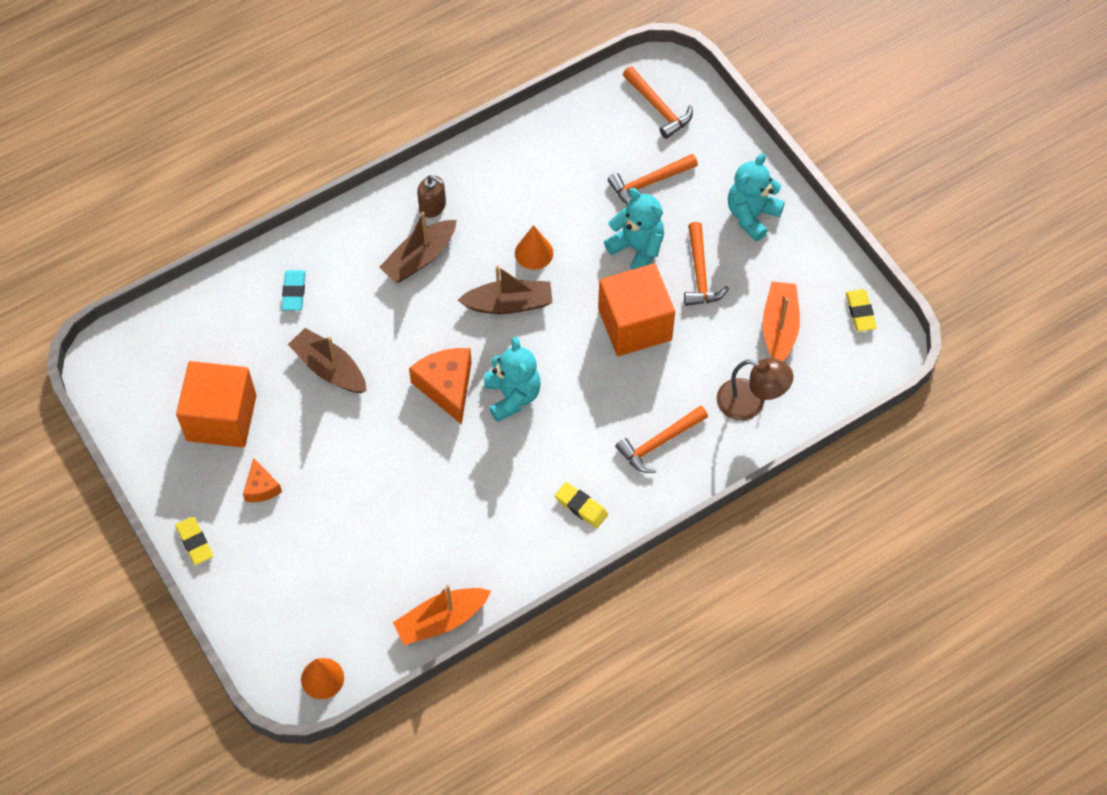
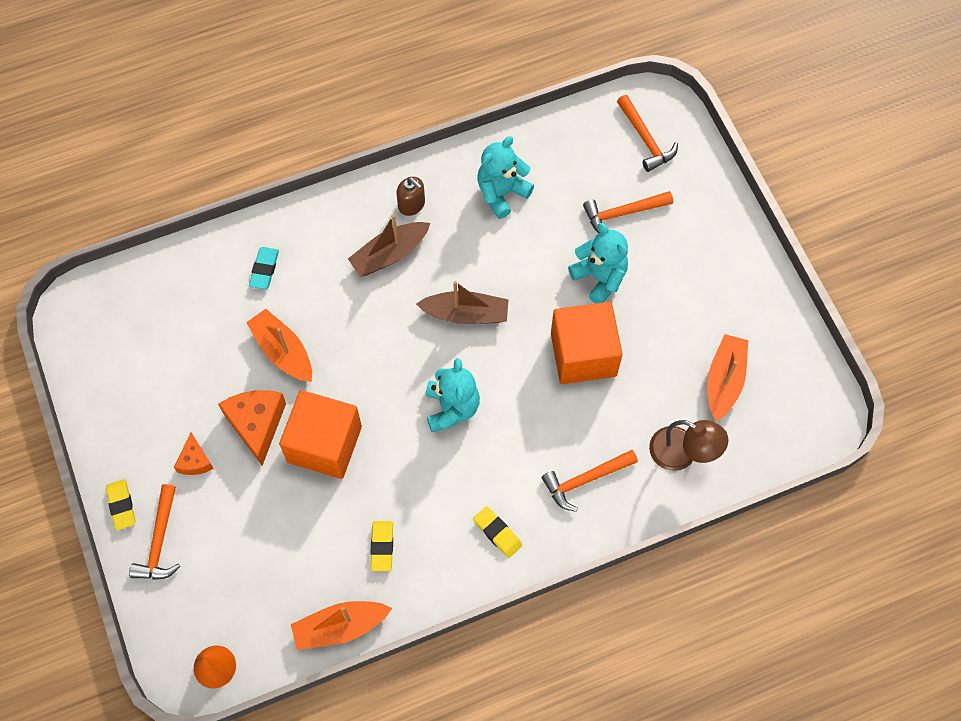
camera: 10 degrees right, 5 degrees up
orange cube [176,361,256,448] -> orange cube moved to [279,390,362,479]
brown boat [288,328,367,393] -> orange boat [246,309,312,382]
orange cheese [409,348,472,425] -> orange cheese moved to [218,390,286,466]
orange cone [515,225,553,270] -> none
orange hammer [684,222,729,306] -> orange hammer moved to [129,484,180,580]
turquoise teddy bear [728,153,785,241] -> turquoise teddy bear moved to [477,136,534,219]
yellow eraser [846,289,877,332] -> yellow eraser moved to [370,521,393,571]

